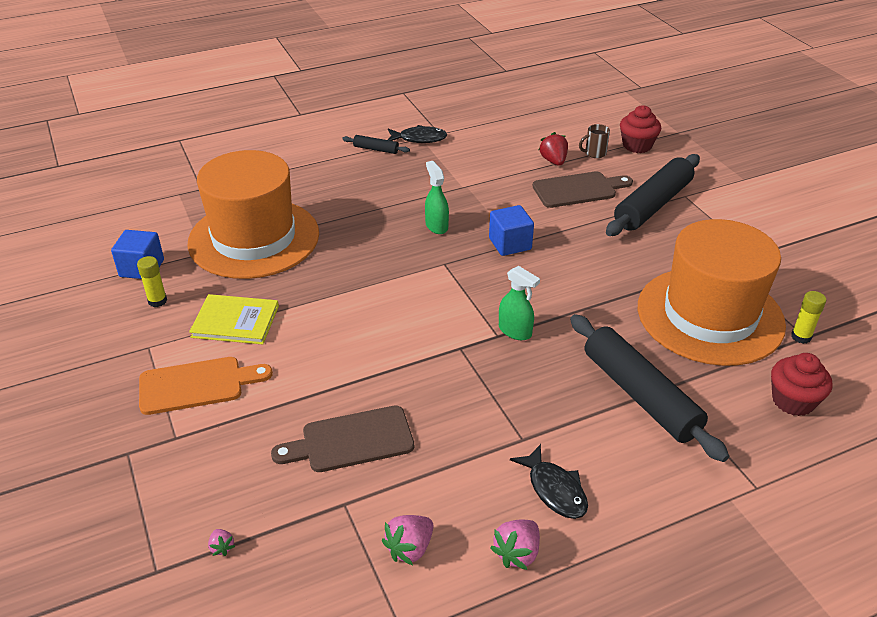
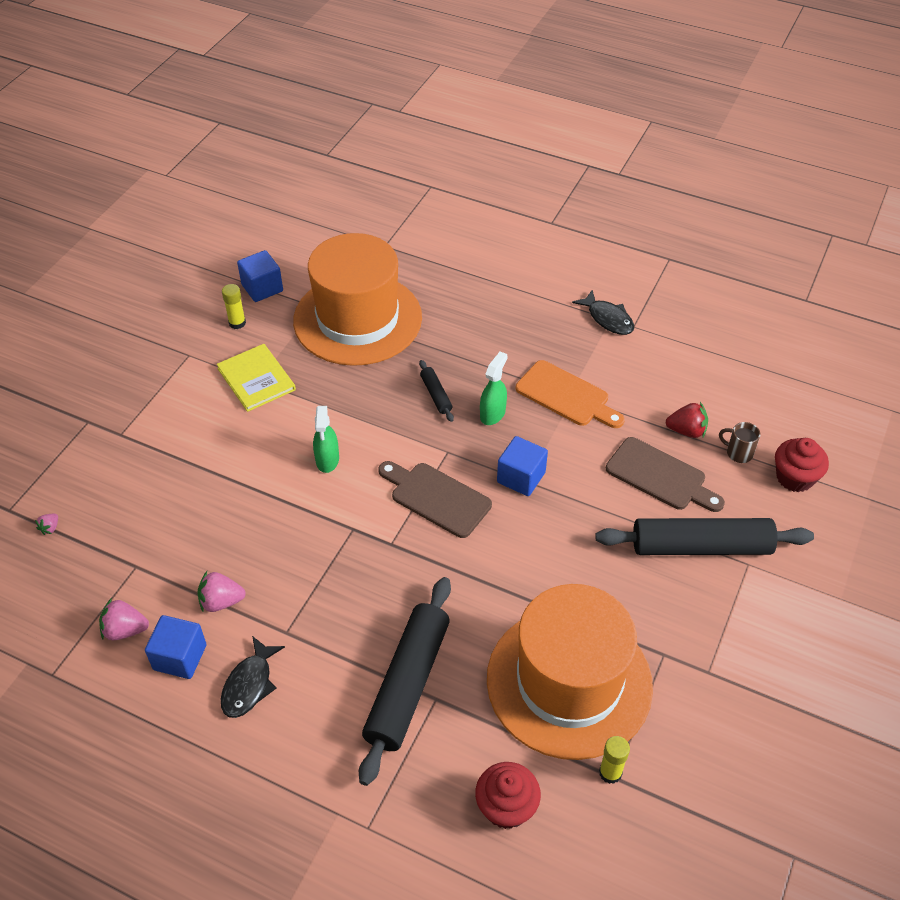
camera: 50 degrees right, 10 degrees up
orange cutting board [139,357,273,415] -> orange cutting board moved to [516,360,625,428]
brown cutting board [271,406,414,472] -> brown cutting board moved to [378,461,492,538]
black rolling pin [342,135,410,154] -> black rolling pin moved to [419,360,454,422]
pink strawberry [490,520,540,570] -> pink strawberry moved to [198,571,246,612]
green spray bottle [499,266,540,340] -> green spray bottle moved to [313,406,339,473]
red strawberry [539,132,568,166] -> red strawberry turned 60 degrees clockwise [666,402,708,438]
none -> blue cube [145,615,207,679]

